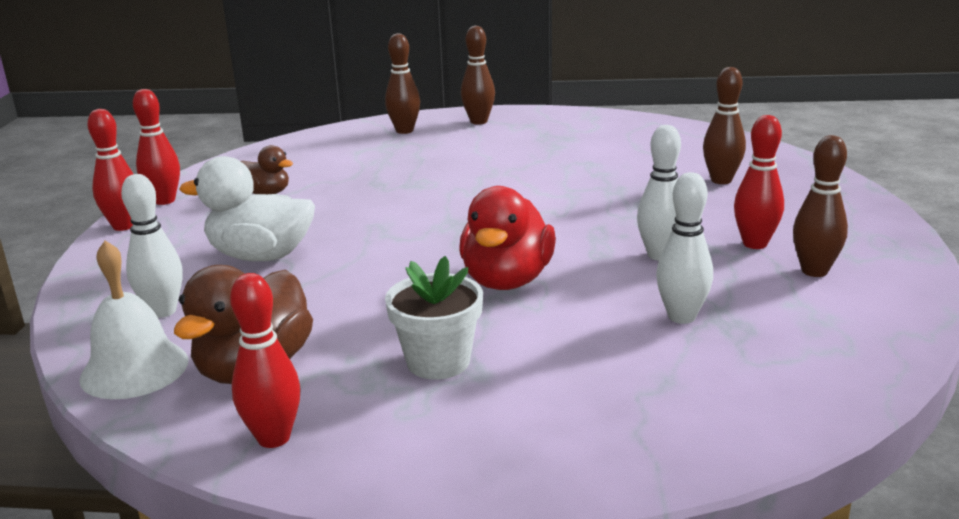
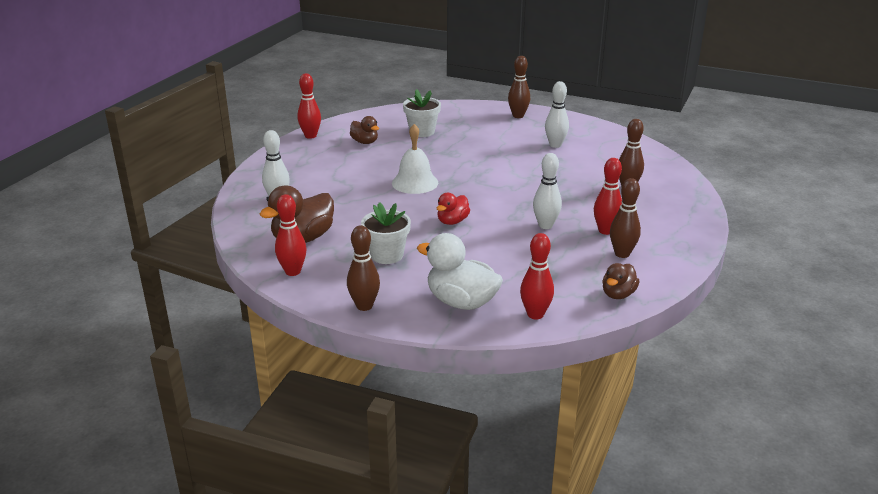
camera: 20 degrees right, 5 degrees up
white bell [79,240,188,399] -> white bell moved to [392,124,438,194]
red bowling pin [87,109,133,231] -> red bowling pin moved to [520,233,554,320]
white duck [179,156,315,261] -> white duck moved to [417,233,503,310]
brown bowling pin [385,33,420,134] -> brown bowling pin moved to [347,225,380,311]
red duck [460,186,556,290] -> red duck [437,193,470,225], size x0.58
white bowling pin [656,172,713,324] -> white bowling pin moved to [545,81,569,148]
none -> white flower pot [403,89,441,137]
none -> brown duck [602,263,640,299]

